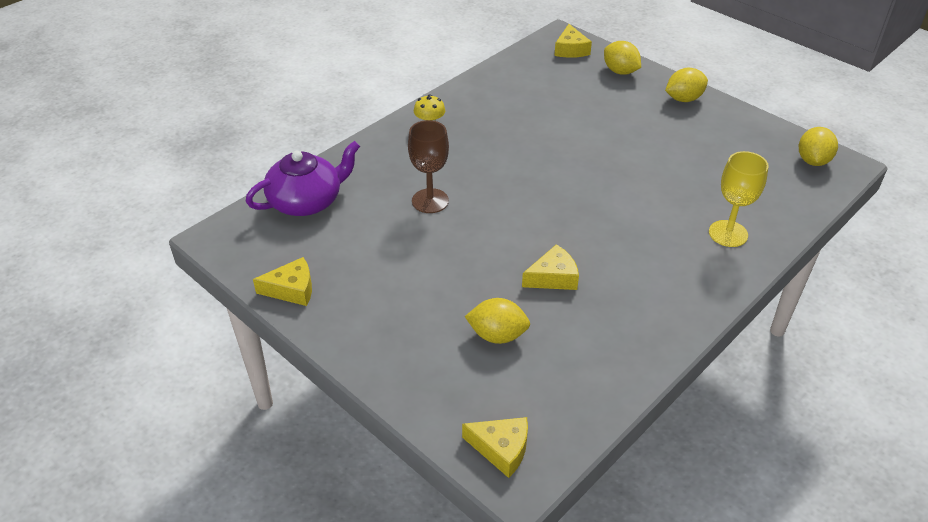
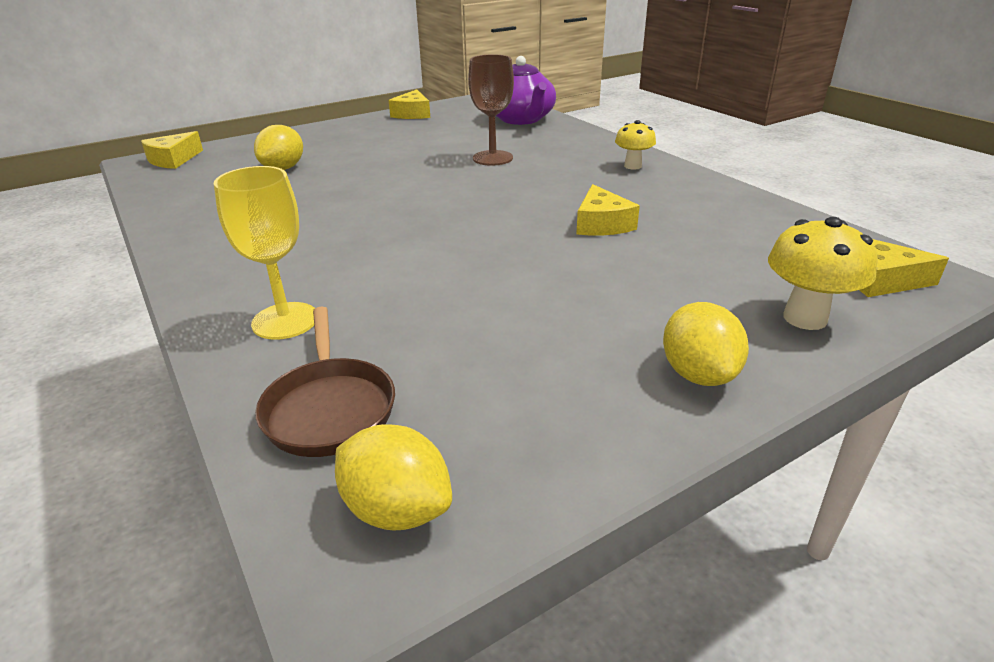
camera: 105 degrees right, 10 degrees down
yellow cheese [522,244,579,290] -> yellow cheese moved to [576,184,640,235]
yellow lemon [604,41,641,75] -> yellow mushroom [768,217,877,330]
none -> brown pan [255,307,395,457]

